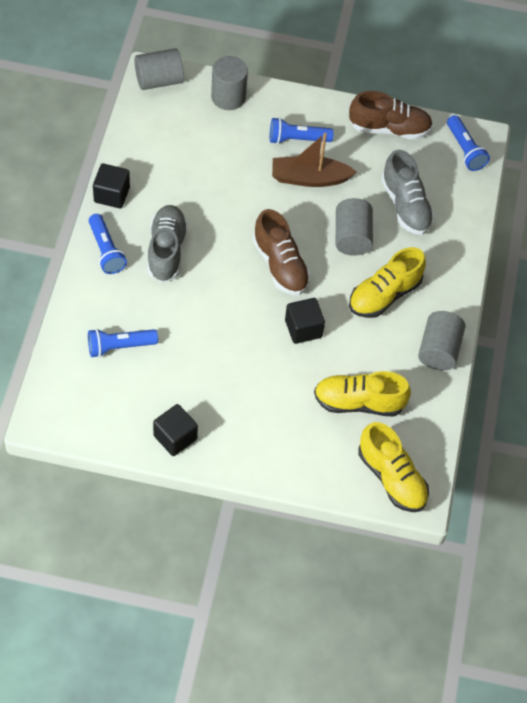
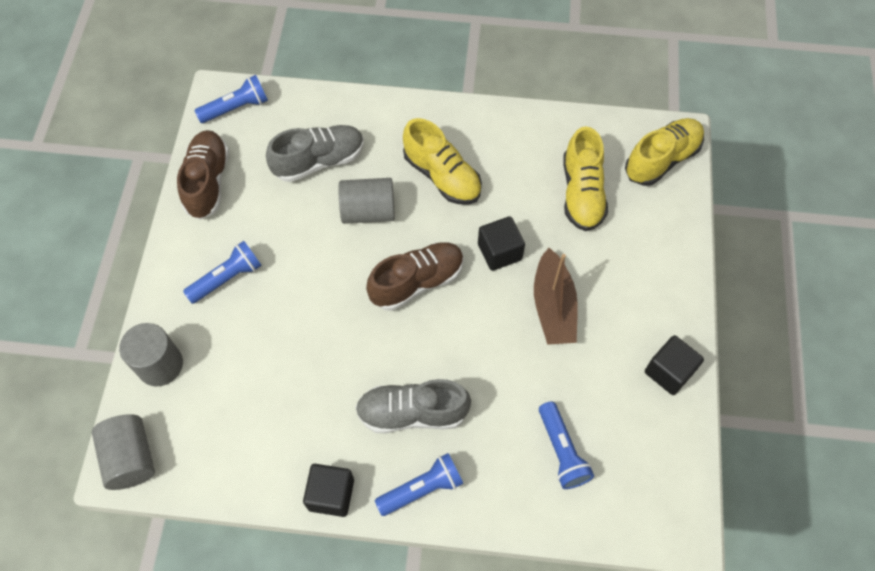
camera: 90 degrees left, 5 degrees up
blue flashlight [270,117,334,144] -> blue flashlight turned 120 degrees counterclockwise [183,241,262,304]
brown boat [272,133,357,187] -> brown boat moved to [534,248,578,345]
grey cylinder [418,311,466,370] -> none

